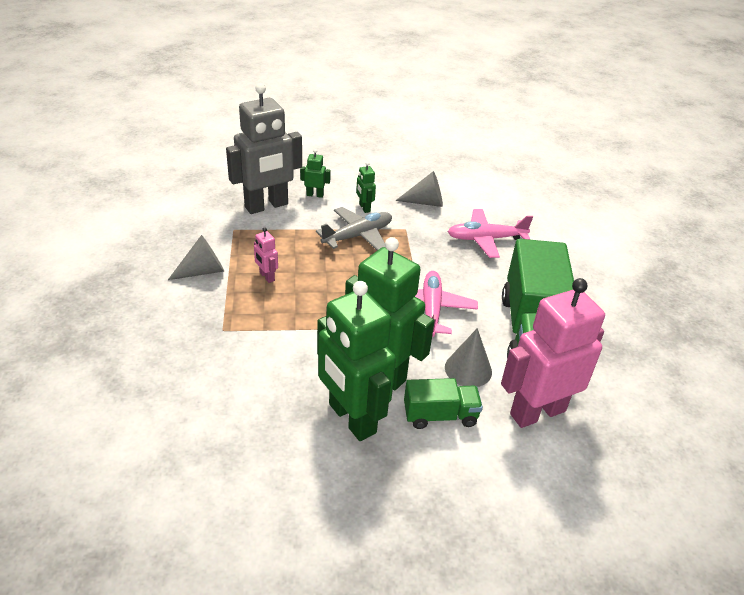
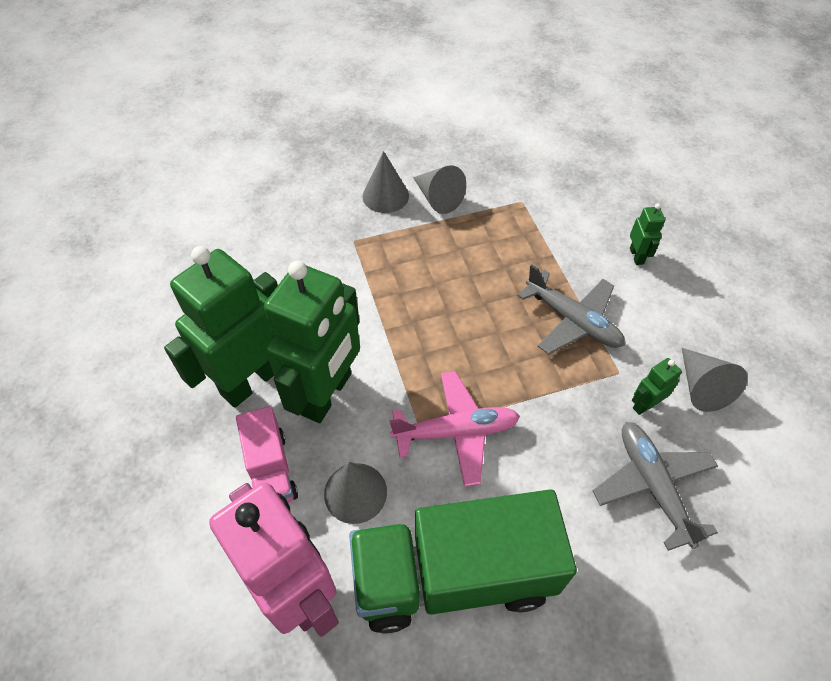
camera: 80 degrees right, 15 degrees up
grey robot [226,83,302,214] -> none
pink robot [254,227,278,283] -> none
green robot [356,162,376,213] -> green robot moved to [632,358,682,415]
green truck [404,378,483,429] -> pink truck [236,406,298,503]
pink plane [448,209,533,258] -> grey plane [593,422,718,551]
none -> grey cone [363,151,409,213]

